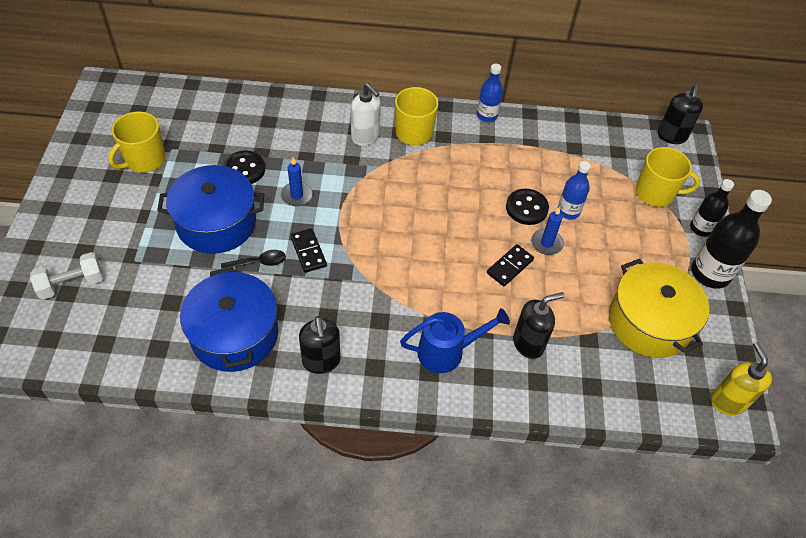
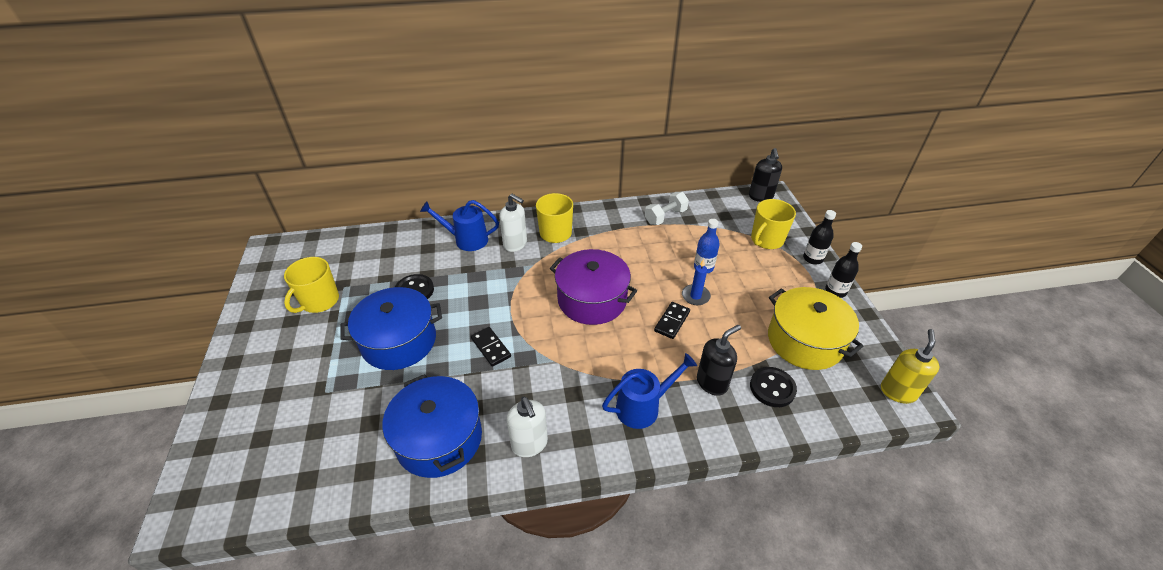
camera: 10 degrees left, 10 degrees down
white dumbbell [30,252,103,300] -> white dumbbell moved to [645,192,689,225]
black spoon [221,250,286,269] -> none
blue candle [281,157,313,206] -> none
black soap dispenser [299,316,341,374] -> white soap dispenser [507,397,548,457]
blue bottle [477,64,503,122] -> none
black button [506,188,549,225] -> black button moved to [750,367,797,407]
yellow mug [636,147,700,207] -> yellow mug turned 135 degrees clockwise [751,199,796,249]
black bottle [691,190,772,289] -> black bottle [825,242,862,298], size x0.61
yellow soap dispenser [711,342,772,415] -> yellow soap dispenser turned 45 degrees clockwise [881,329,940,404]
none -> blue watering can [420,200,499,251]
none -> purple pot [550,249,638,325]

